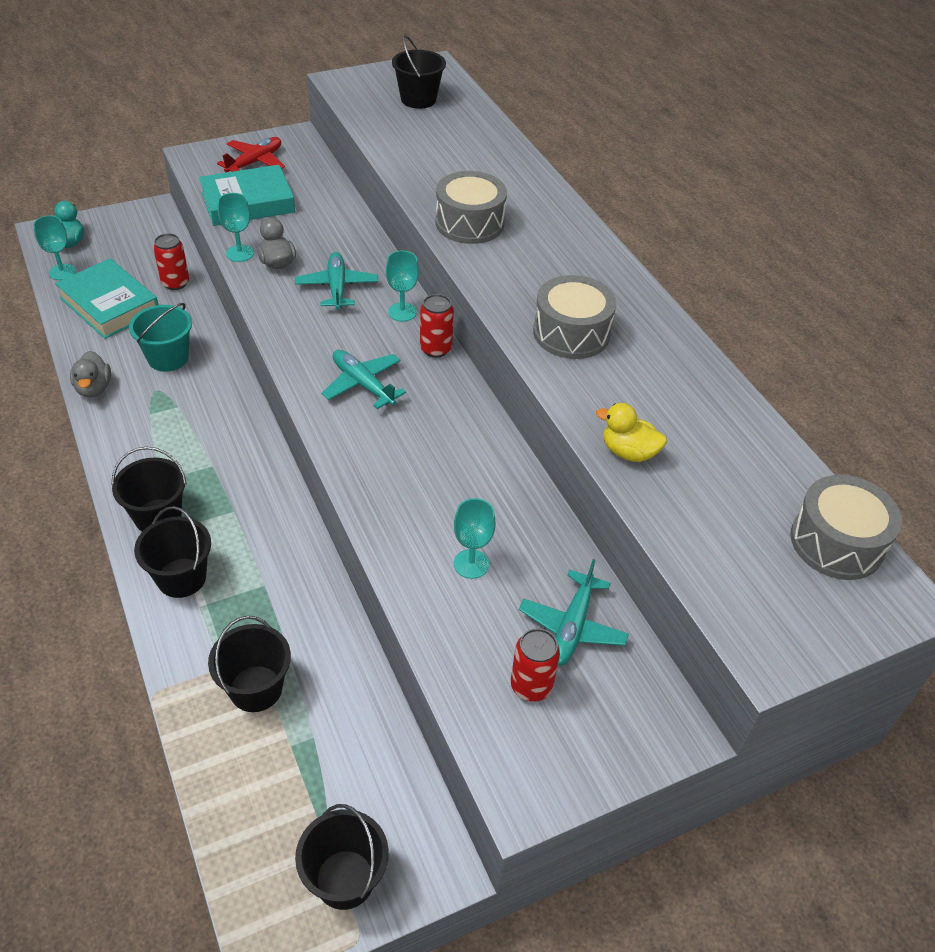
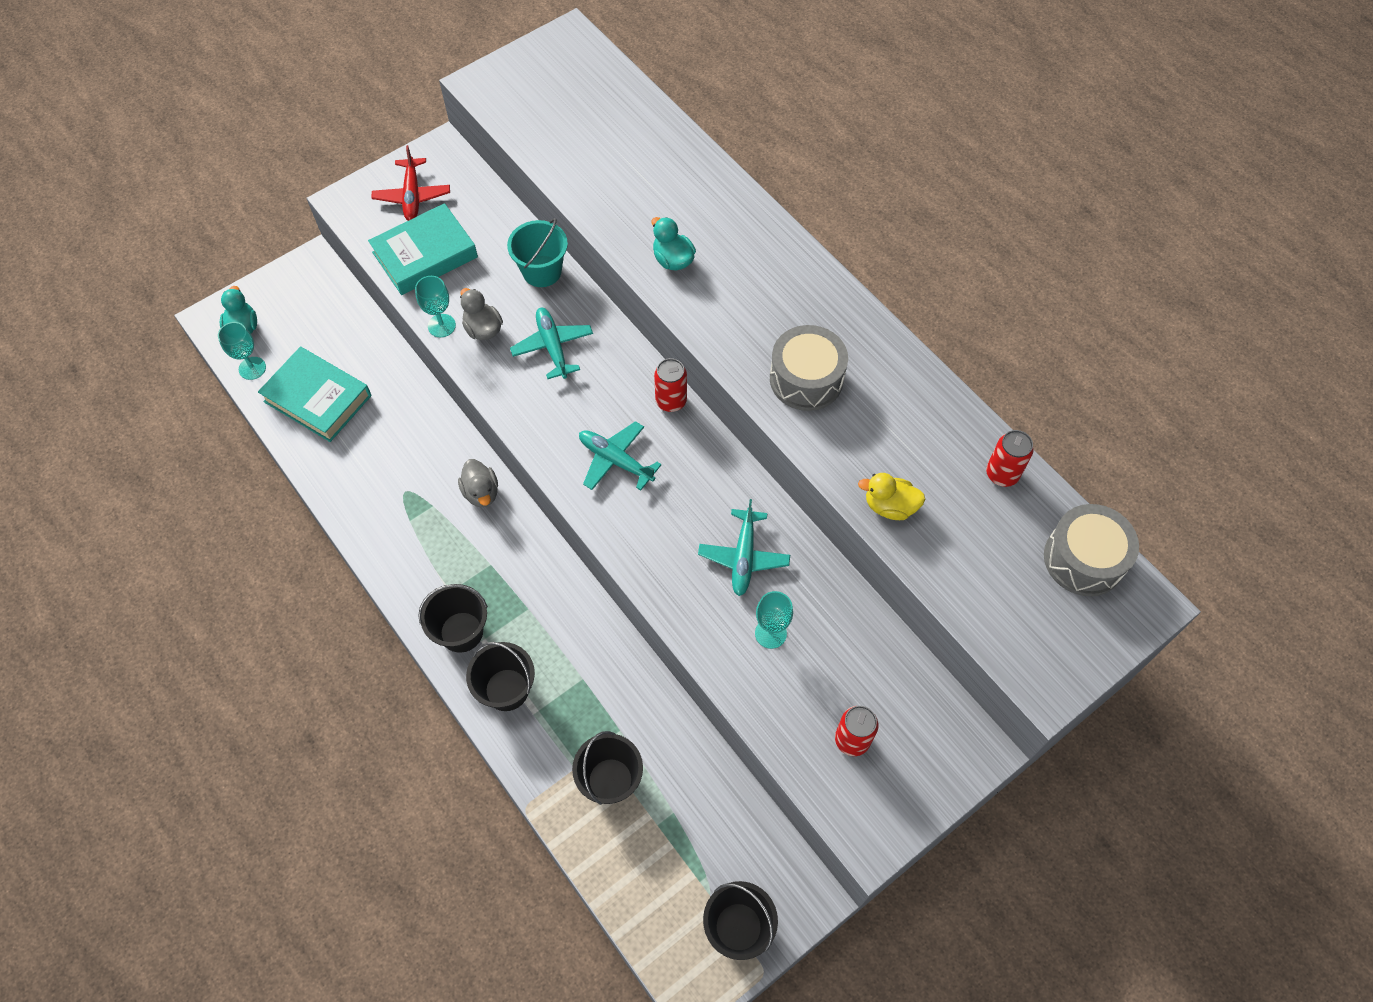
camera: 10 degrees left, 15 degrees up
grey duck [70,351,111,397] -> grey duck moved to [458,459,498,508]
turquoise bucket [129,303,192,372] -> turquoise bucket moved to [507,218,568,287]
red can [153,233,189,290] -> red can moved to [986,430,1034,487]
red plane [217,137,285,172] -> red plane turned 150 degrees clockwise [372,145,450,221]
turquoise goblet [386,251,419,322] -> none
black bucket [392,35,446,109] -> none
grey drum [435,171,507,244] -> turquoise duck [651,217,696,271]
turquoise plane [519,559,629,665] -> turquoise plane moved to [698,499,790,596]

